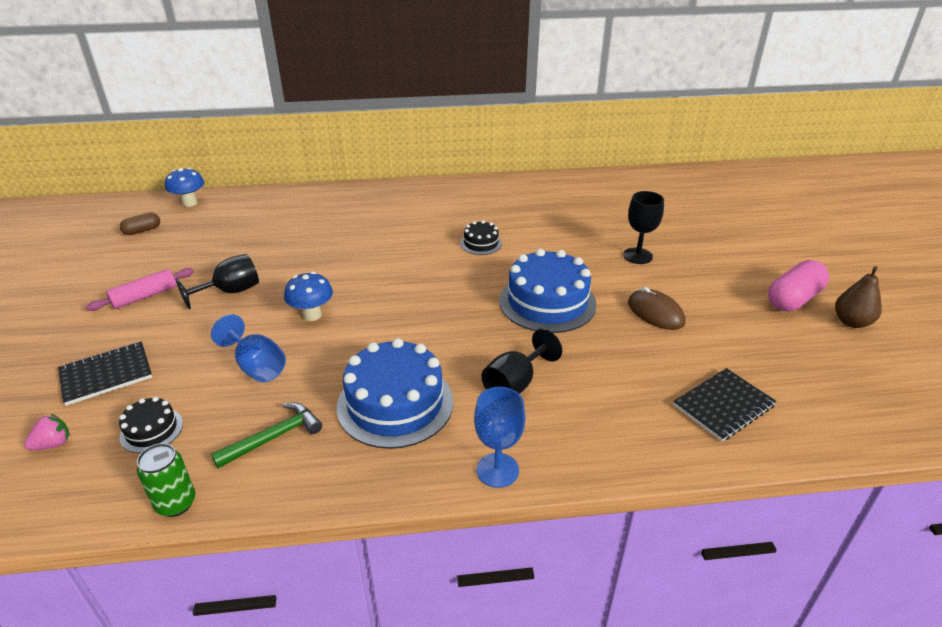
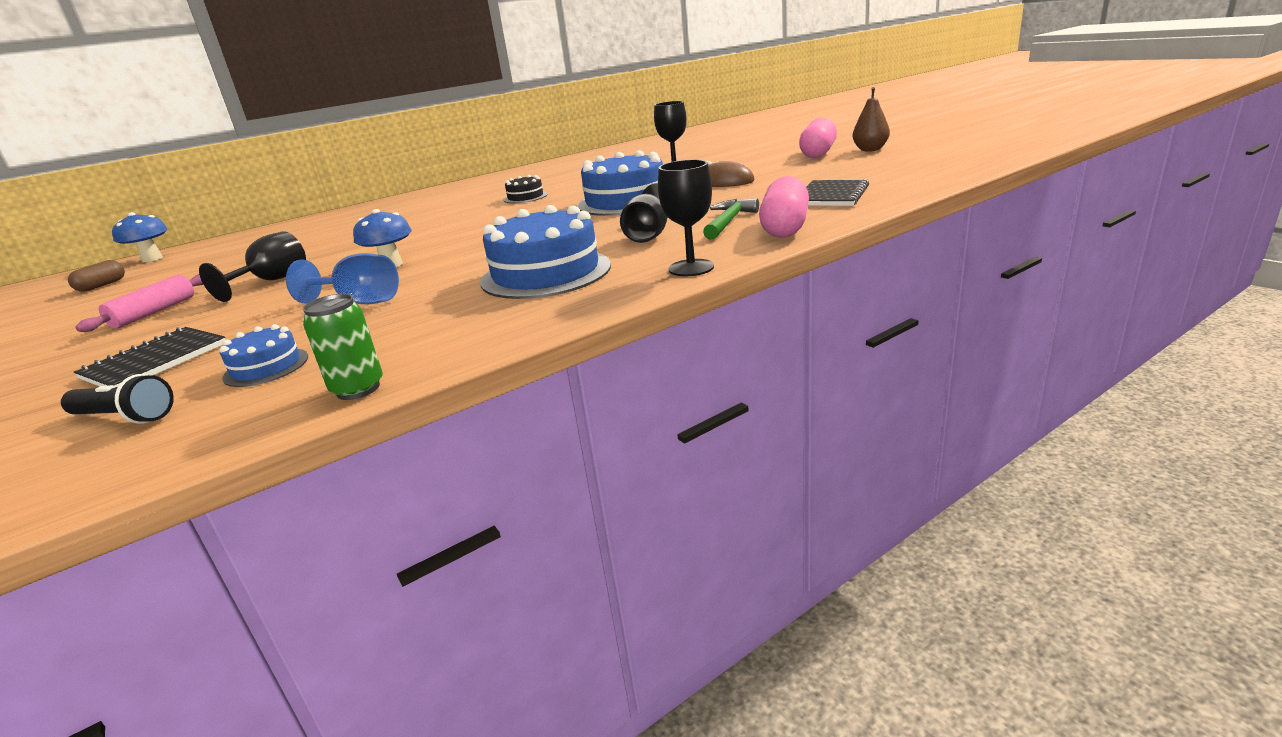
camera: 25 degrees left, 10 degrees down
pink strawberry [24,414,70,451] -> black flashlight [61,374,174,424]
black cake [119,397,183,453] -> blue cake [220,324,308,387]
green hammer [211,403,322,468] -> green hammer moved to [703,198,759,240]
blue goblet [474,387,525,488] -> black goblet [658,160,714,276]
none -> pink capsule [759,176,809,238]

